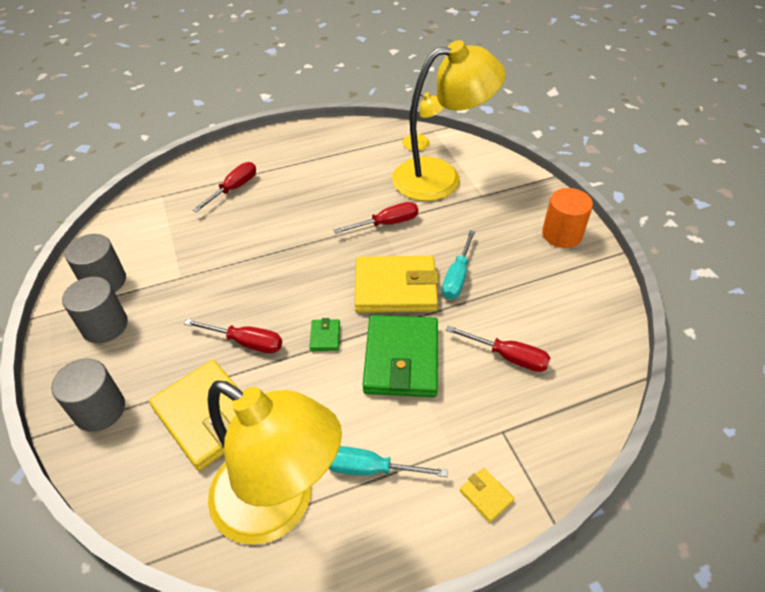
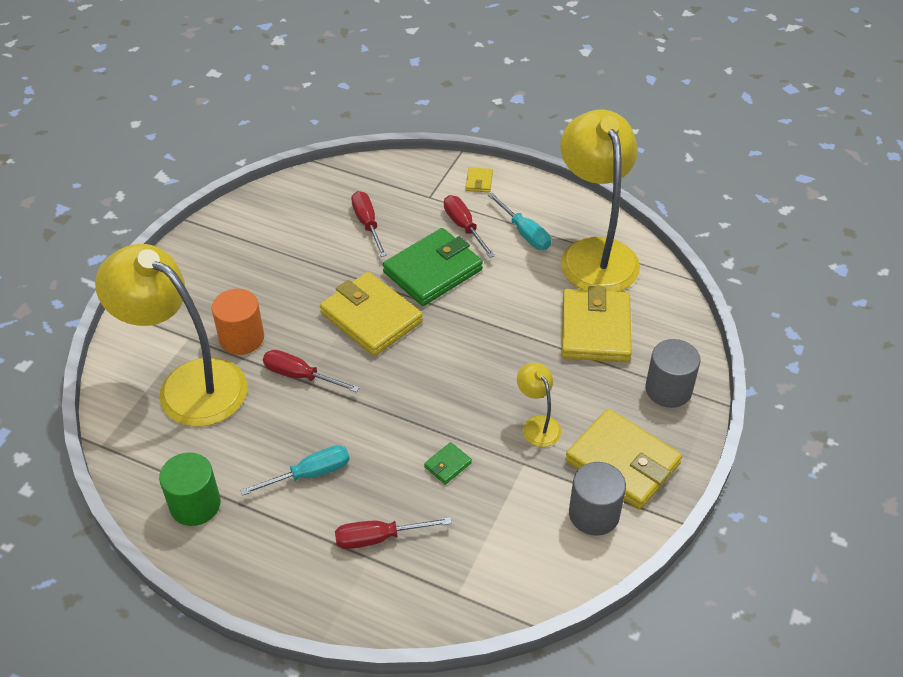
camera: 135 degrees left, 0 degrees up
grey cylinder [62,277,128,343] -> yellow wallet [565,409,682,509]
red screwdriver [184,319,282,353] -> red screwdriver moved to [444,195,495,258]
green wallet [309,318,340,351] -> green wallet moved to [424,442,472,485]
yellow lamp [402,93,445,151] -> yellow lamp moved to [517,363,562,447]
turquoise screwdriver [442,230,475,299] -> turquoise screwdriver moved to [240,445,350,496]
orange cylinder [542,188,593,248] -> orange cylinder moved to [212,288,264,355]
none -> green cylinder [159,452,221,526]

